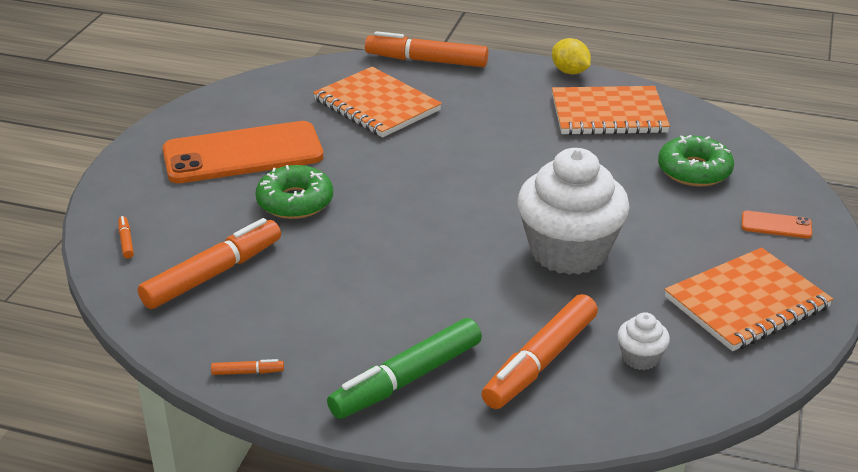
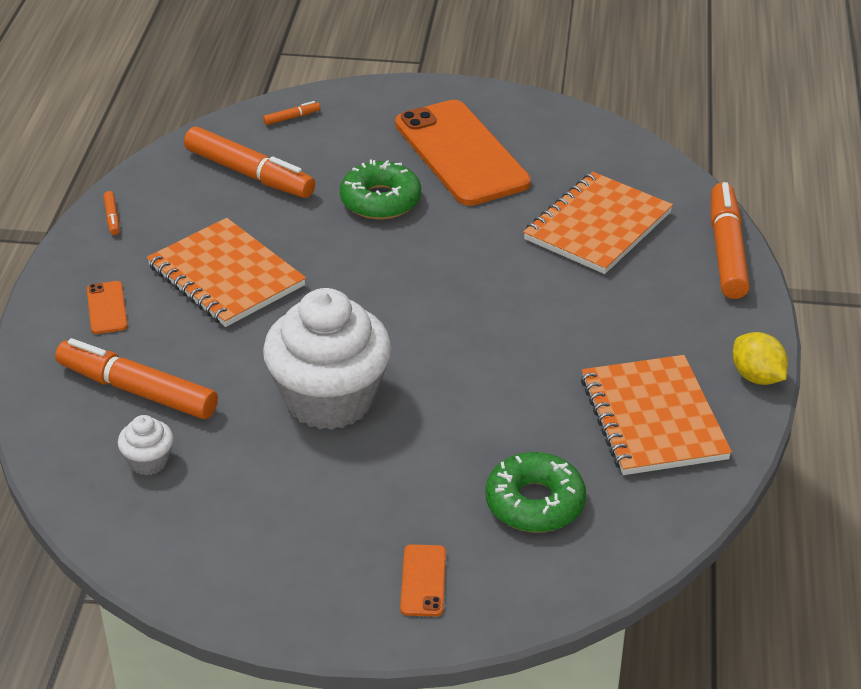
camera: 80 degrees right, 5 degrees up
green marker [327,318,482,419] -> orange phone [87,281,128,334]
yellow lemon [552,38,591,74] -> yellow lemon turned 75 degrees counterclockwise [733,332,788,385]
orange notebook [664,248,833,351] -> orange notebook moved to [147,218,306,327]

